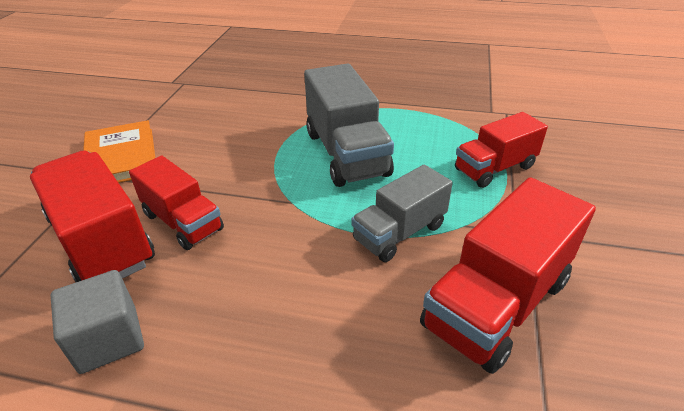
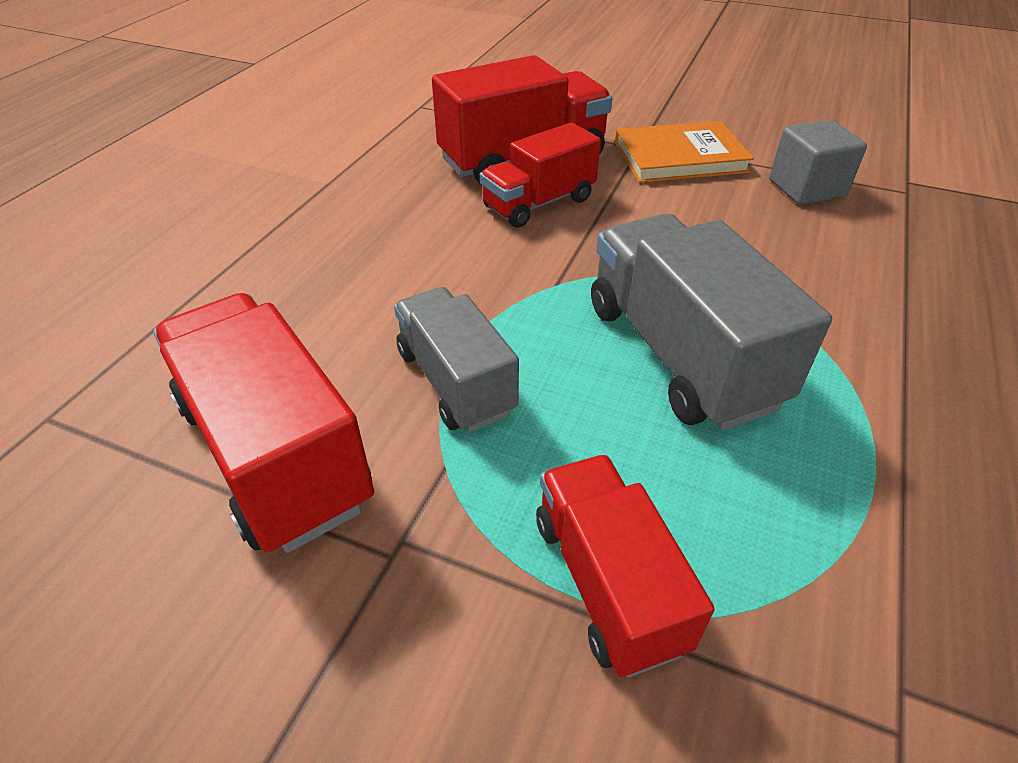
camera: 100 degrees right, 5 degrees up
grey cube [51,270,144,374] -> grey cube moved to [769,120,867,205]
grey truck [304,63,394,187] -> grey truck turned 75 degrees clockwise [591,214,832,430]

